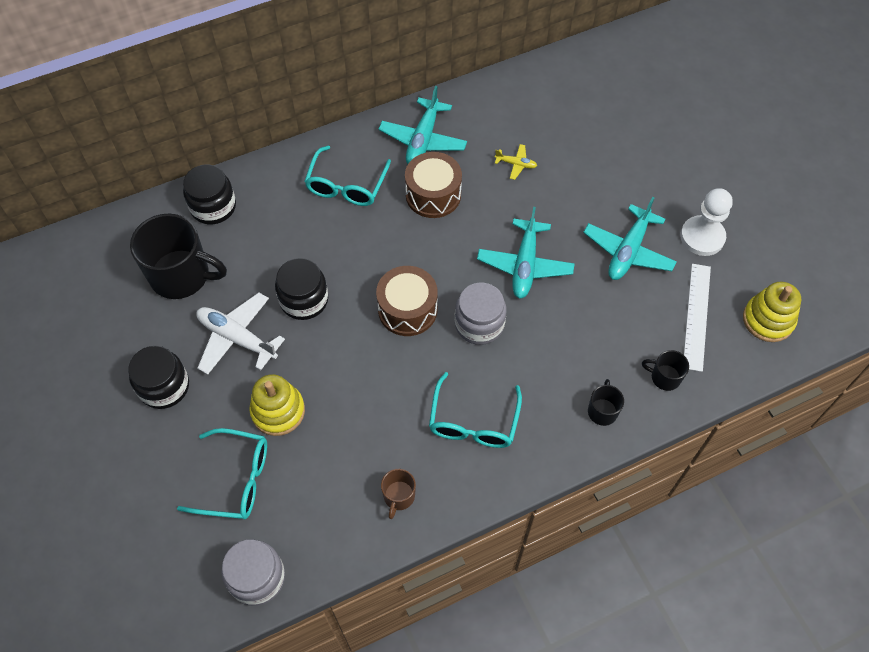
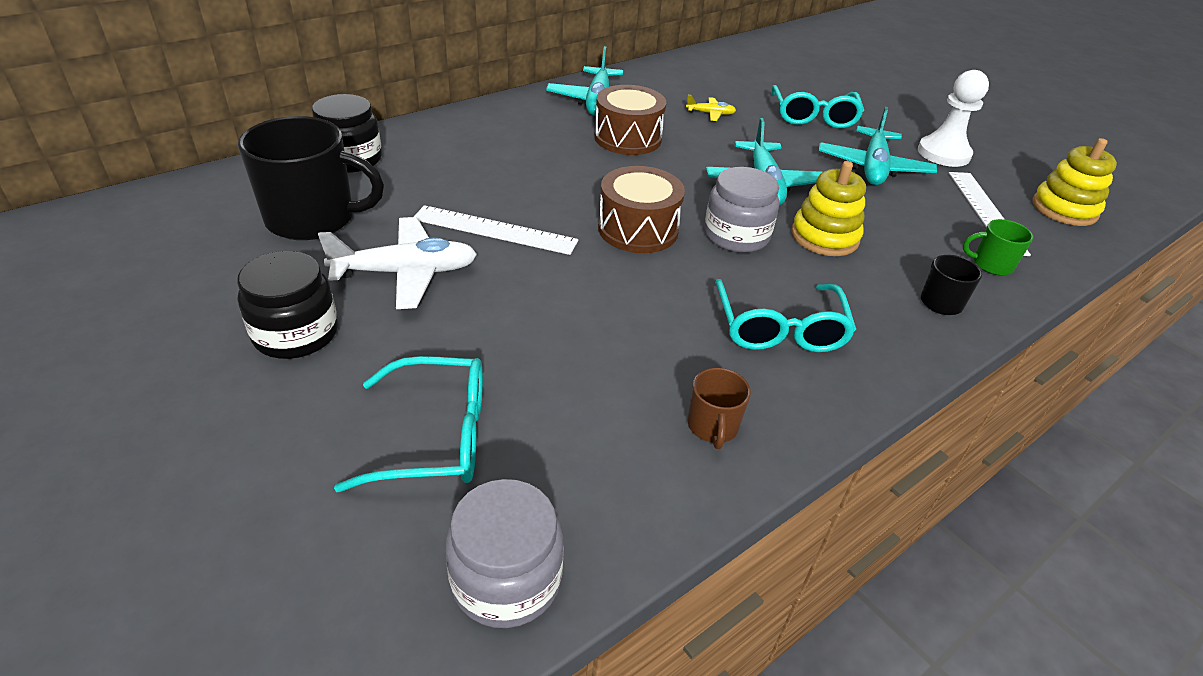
camera: 15 degrees left, 20 degrees down
white plane [196,293,285,375] -> white plane turned 150 degrees clockwise [318,217,477,309]
yellow stacking toy [249,374,305,436] -> yellow stacking toy moved to [791,161,866,256]
black jar [275,258,328,320] -> white ruler [414,205,579,255]
turquoise glasses [304,146,391,206] -> turquoise glasses moved to [771,85,864,128]
black mug [642,350,689,391] -> green mug [963,219,1034,276]

